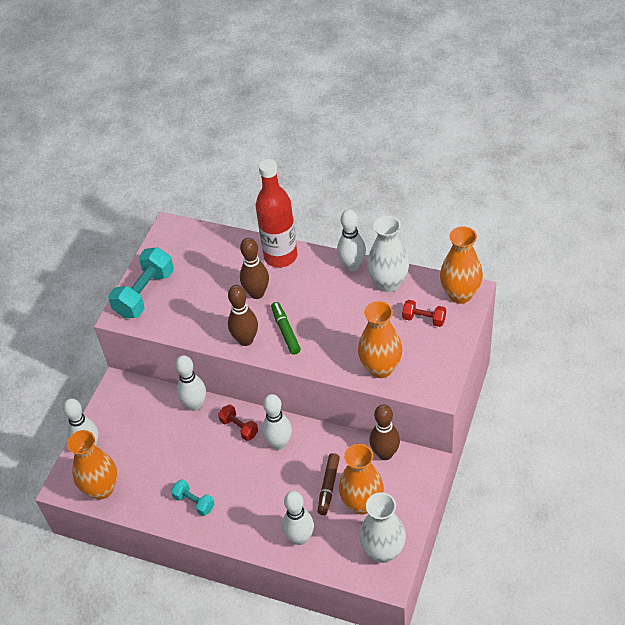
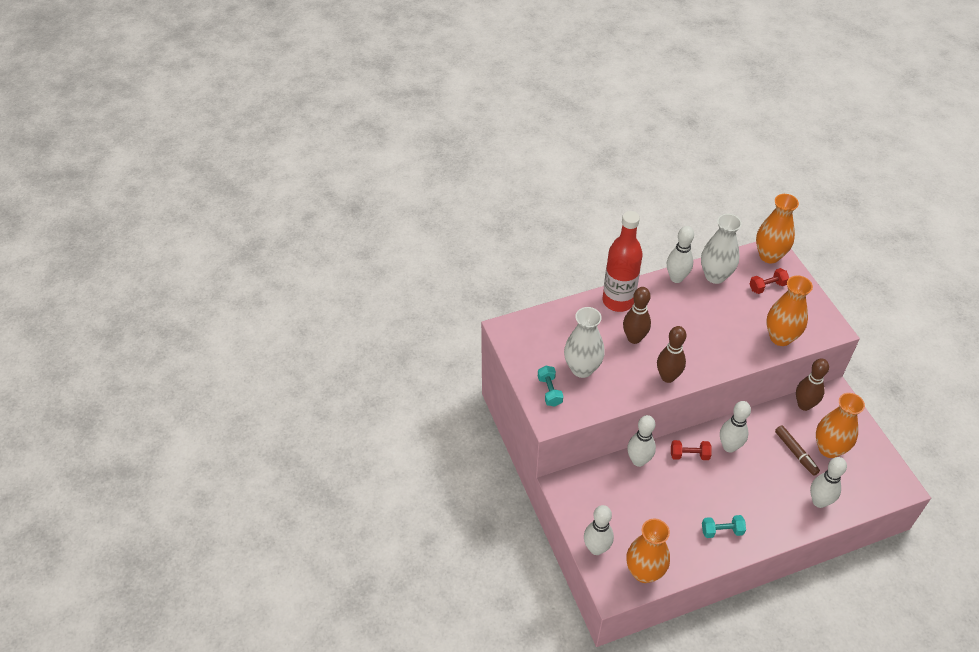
camera: 45 degrees left, 0 degrees up
turquoise dumbbell [108,247,174,318] -> turquoise dumbbell [538,366,563,406], size x0.54
green marker [271,302,301,355] -> none
white vase [359,492,406,563] -> white vase moved to [564,307,605,378]

